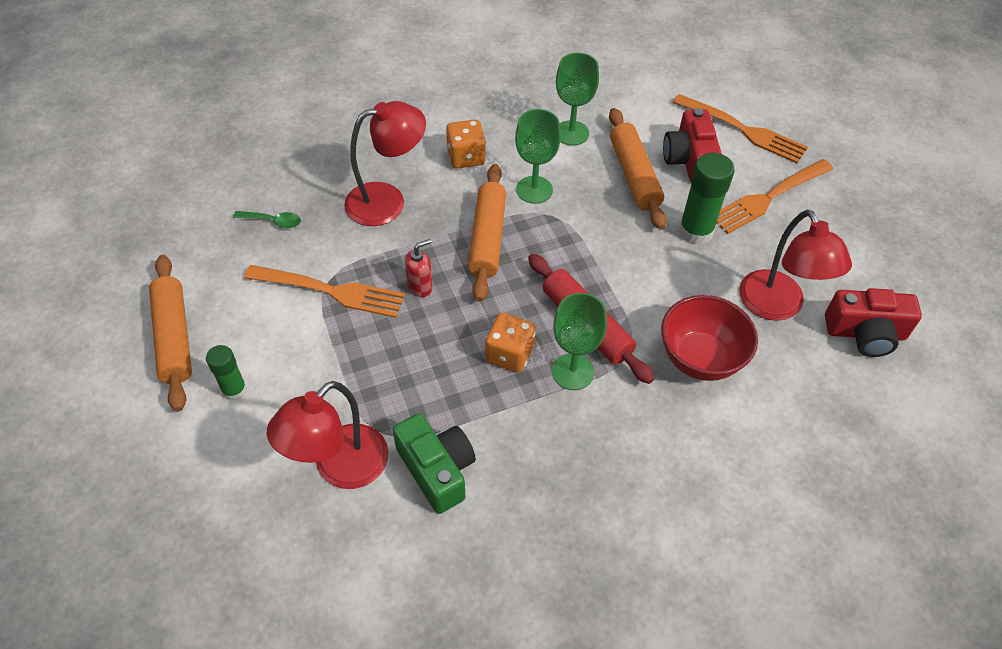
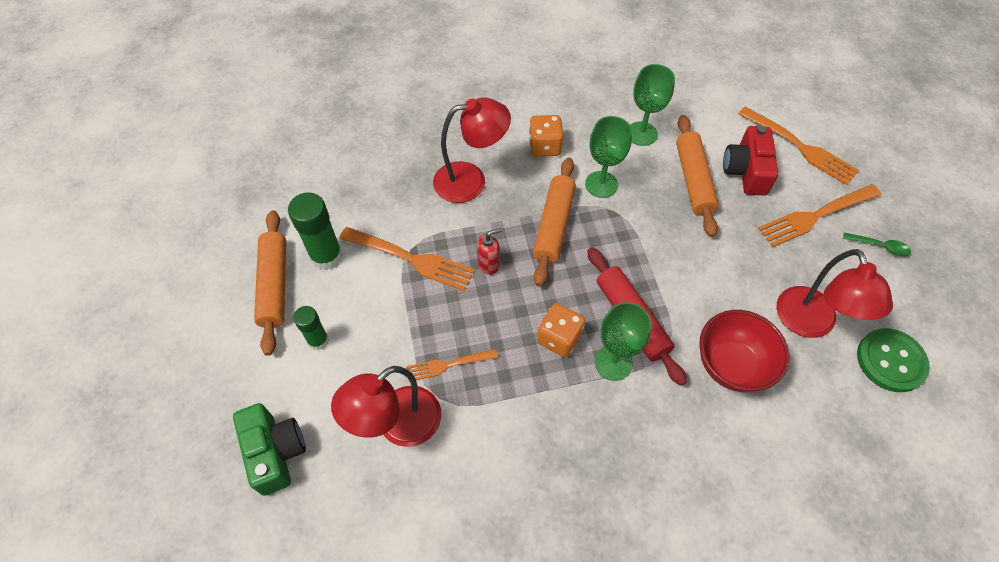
camera: 10 degrees right, 5 degrees up
green spoon [233,211,301,228] -> green spoon moved to [843,232,911,257]
green camera [393,413,476,514] -> green camera moved to [233,403,306,496]
green glue stick [679,153,735,245] -> green glue stick moved to [288,192,343,270]
red camera [825,288,922,357] -> green button [857,328,930,392]
none -> orange fork [406,349,498,382]

